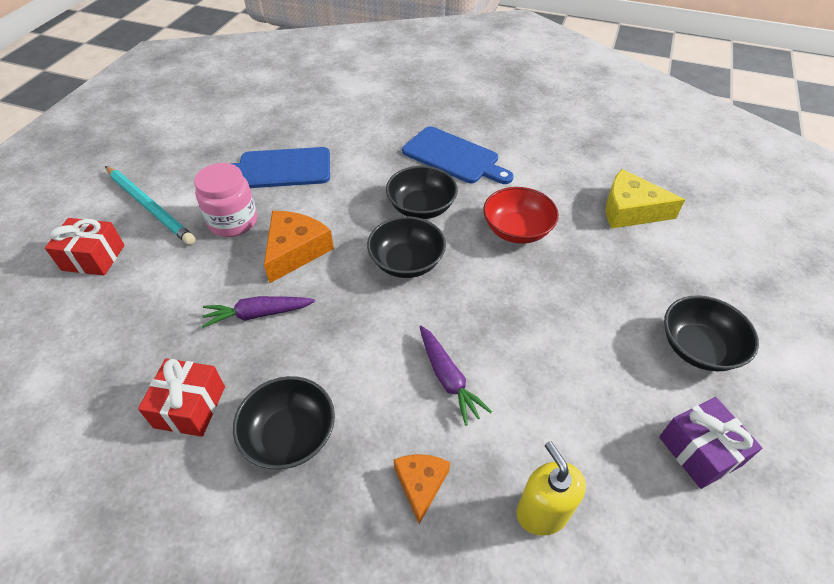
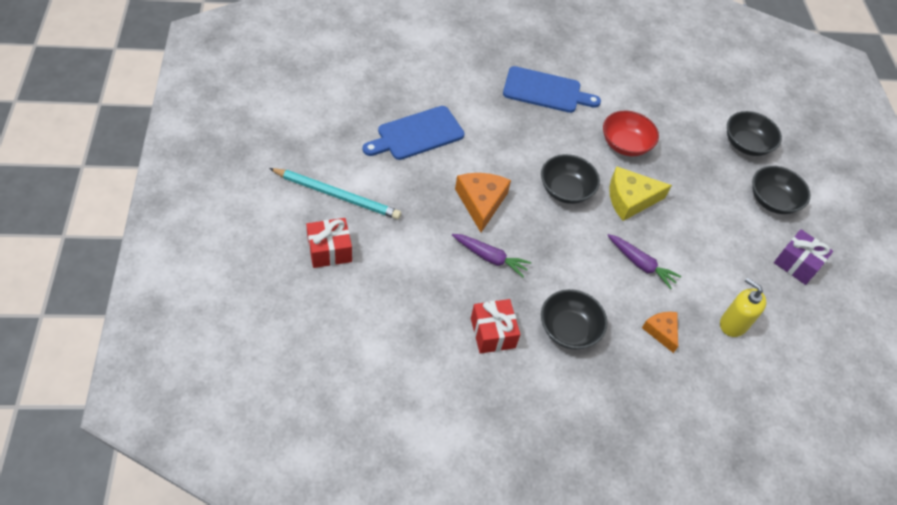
camera: 30 degrees left, 5 degrees up
pink jar [194,163,257,237] -> none
purple carrot [202,296,315,328] -> purple carrot turned 120 degrees counterclockwise [452,234,531,277]
black bowl [386,166,458,219] -> black bowl moved to [727,111,782,156]
yellow cheese [605,169,685,229] -> yellow cheese moved to [609,166,672,221]

